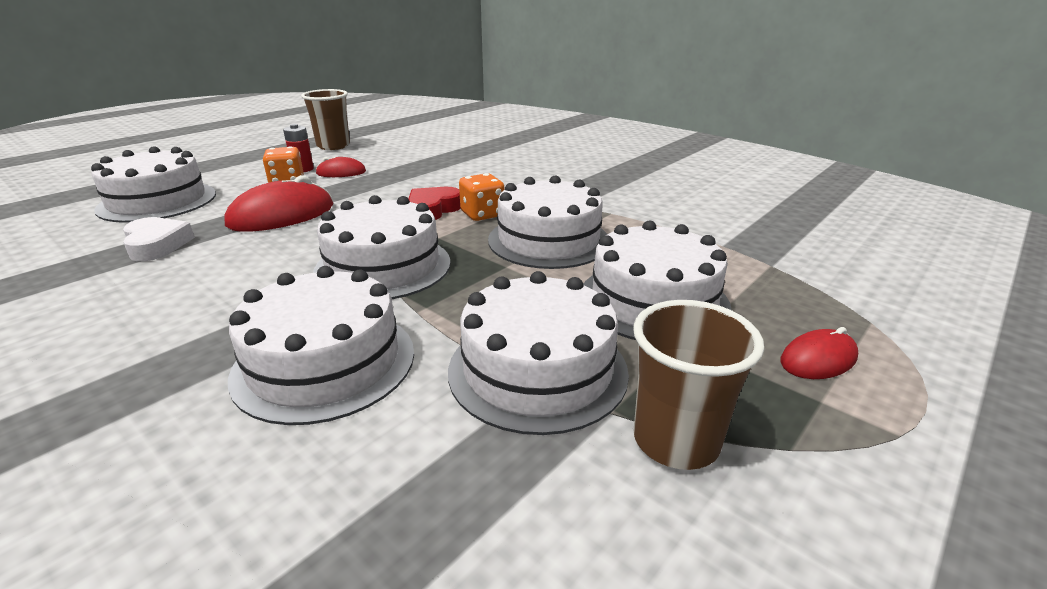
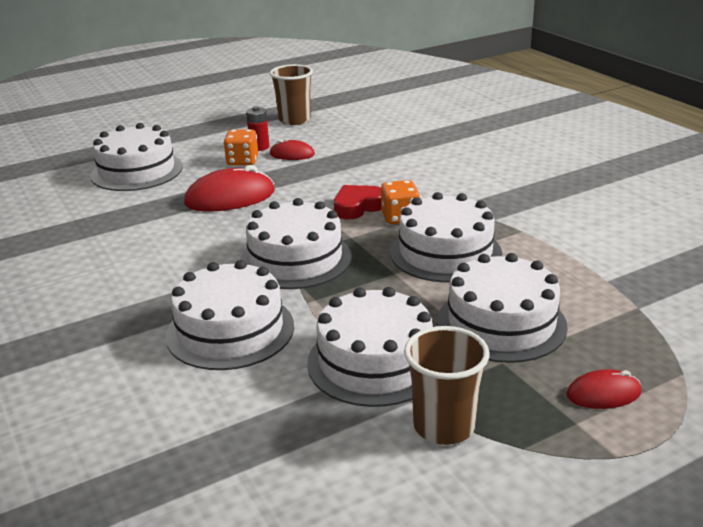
camera: 20 degrees right, 0 degrees up
white heart [123,217,195,261] -> none

